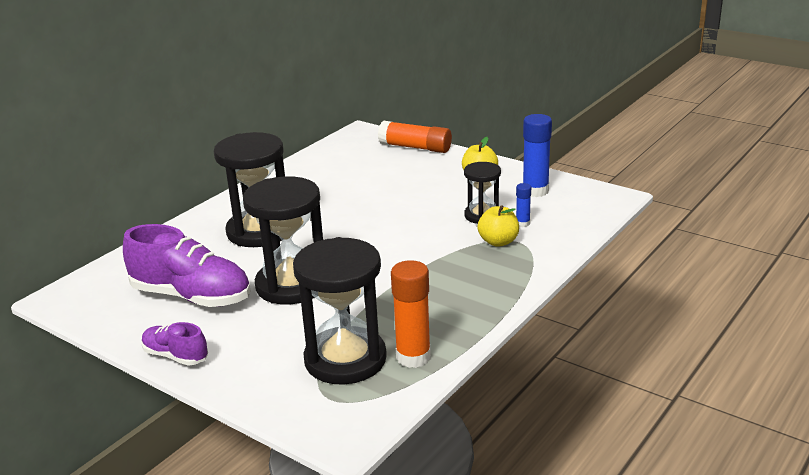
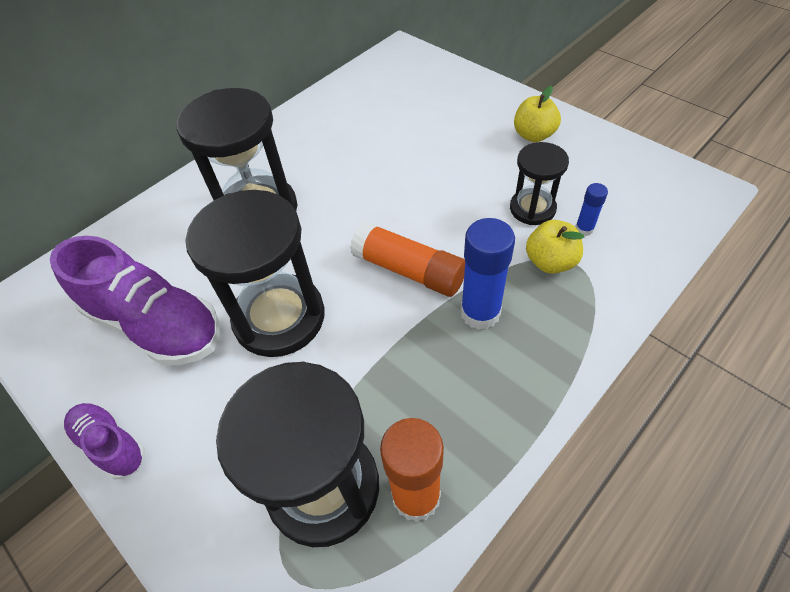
camera: 10 degrees right, 25 degrees up
orange glue stick [378,121,452,153] -> orange glue stick moved to [350,221,465,297]
blue glue stick [522,114,552,197] -> blue glue stick moved to [461,218,515,330]

